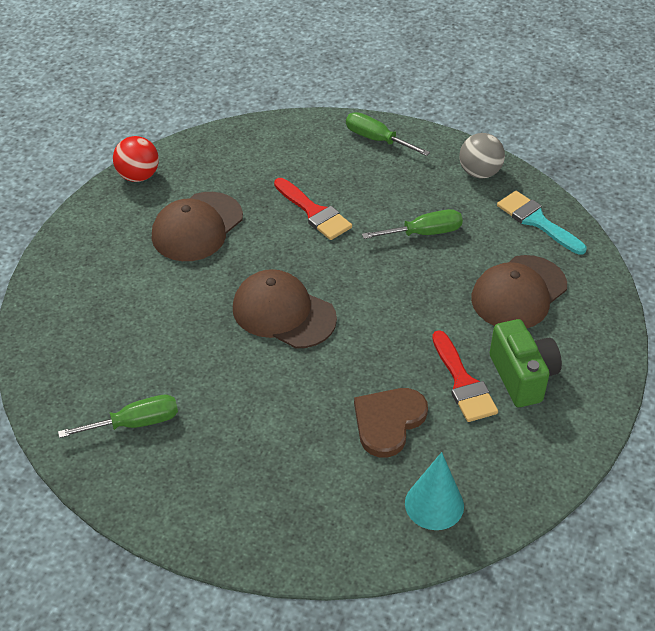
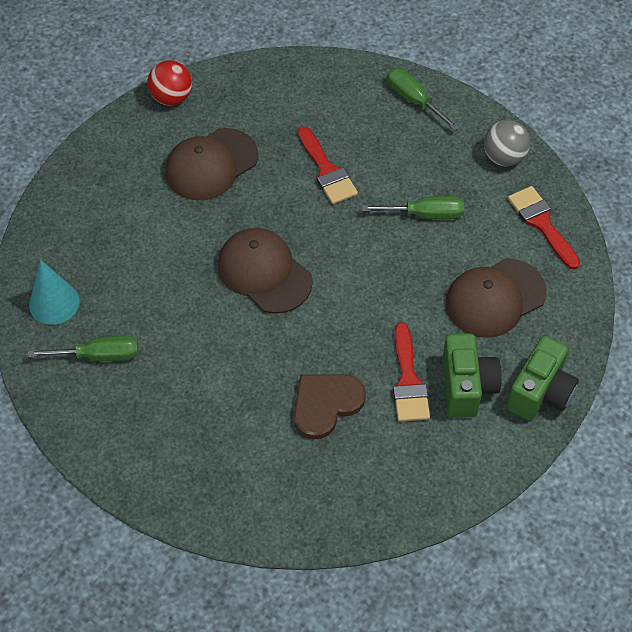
camera: 15 degrees right, 10 degrees up
turquoise cone [405,452,464,530] -> turquoise cone moved to [29,260,80,325]
turquoise brush [497,191,587,255] -> red brush [508,186,580,270]
none -> green camera [507,336,579,421]

